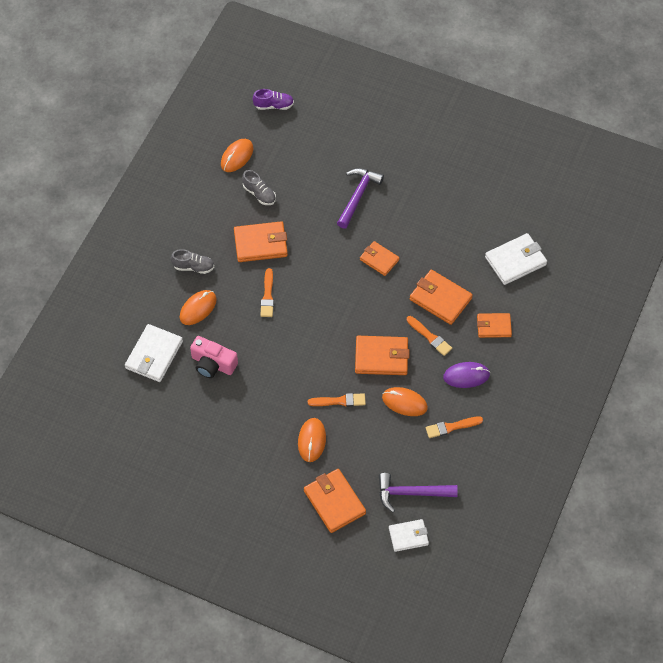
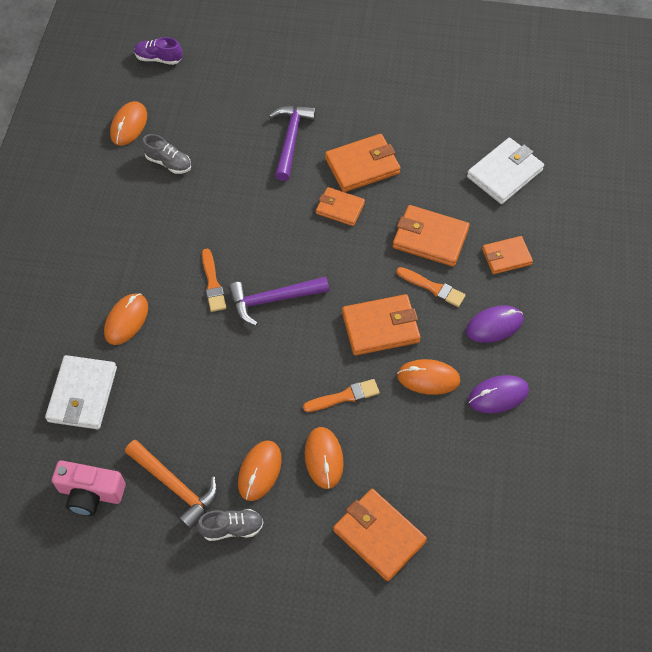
camera: 15 degrees left, 0 degrees up
grey shoe [171,249,214,274] -> grey shoe moved to [197,509,264,541]
pink camera [190,336,238,378] -> pink camera moved to [52,460,126,516]
orange wallet [234,221,288,262] -> orange wallet moved to [325,134,401,192]
purple shoe [253,89,294,110] -> purple shoe turned 150 degrees counterclockwise [134,37,183,65]
purple hammer [379,473,458,512] -> purple hammer moved to [228,276,329,326]
white wallet [389,519,429,552] -> none
orange brush [426,416,483,438] -> purple mouse [468,375,529,413]
none -> orange hammer [125,440,218,530]
none -> orange mouse [238,440,282,501]

